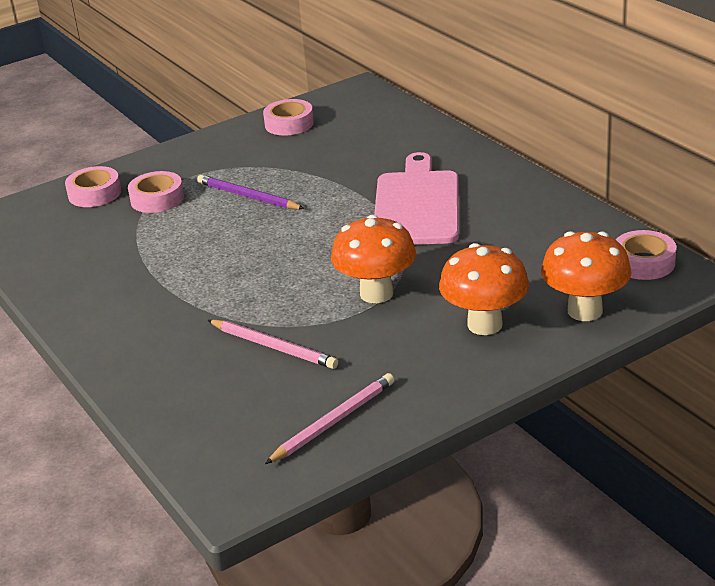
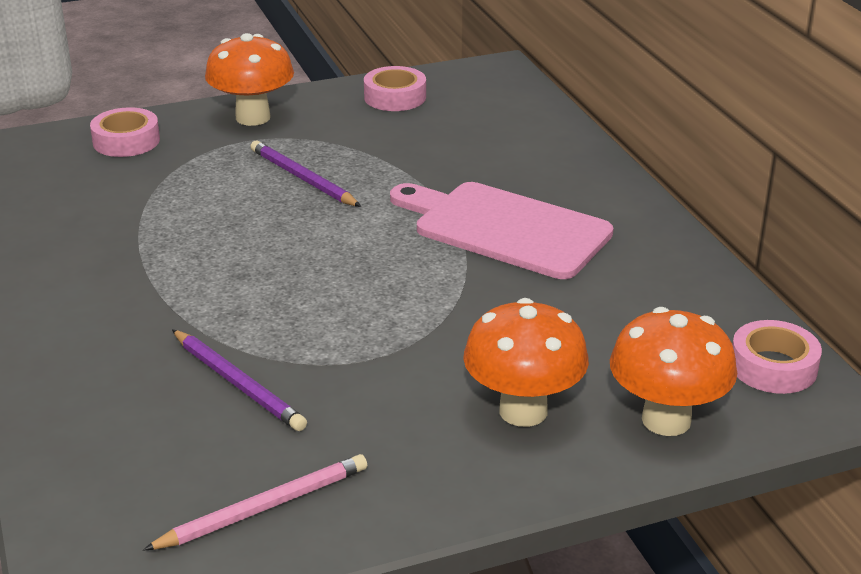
camera: 10 degrees right, 0 degrees up
pink tape [128,171,184,213] -> none
pink pencil [208,320,338,369] -> purple pencil [172,329,307,431]
orange mushroom [331,215,416,303] -> orange mushroom moved to [205,33,294,126]
pink cutting board [374,152,459,245] -> pink cutting board turned 75 degrees counterclockwise [390,182,614,279]

